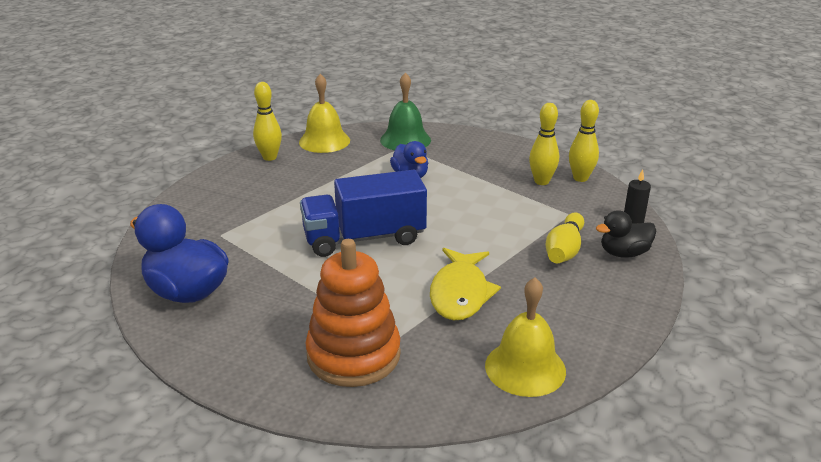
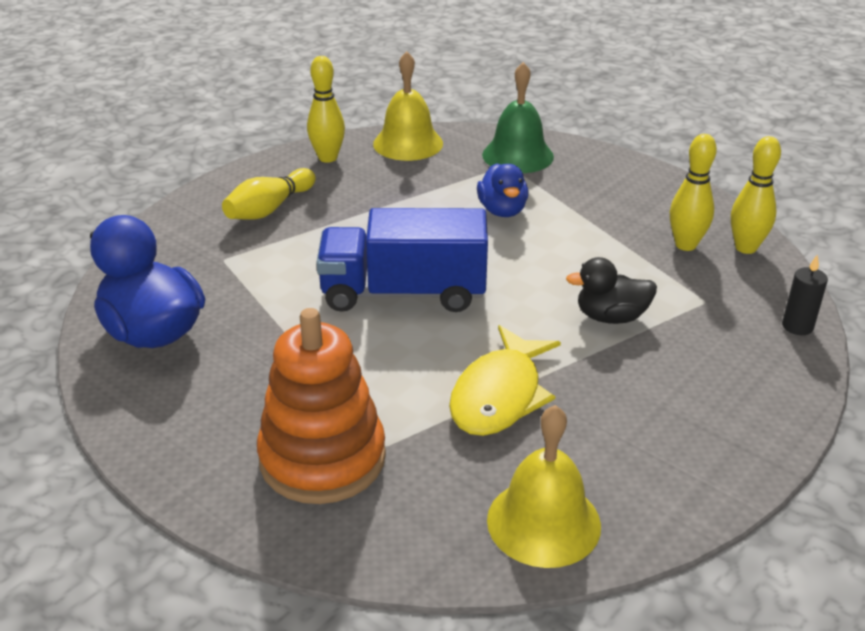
camera: 15 degrees right, 5 degrees up
yellow bowling pin [545,213,584,263] -> yellow bowling pin moved to [222,168,316,220]
black duck [596,210,656,258] -> black duck moved to [566,257,657,324]

